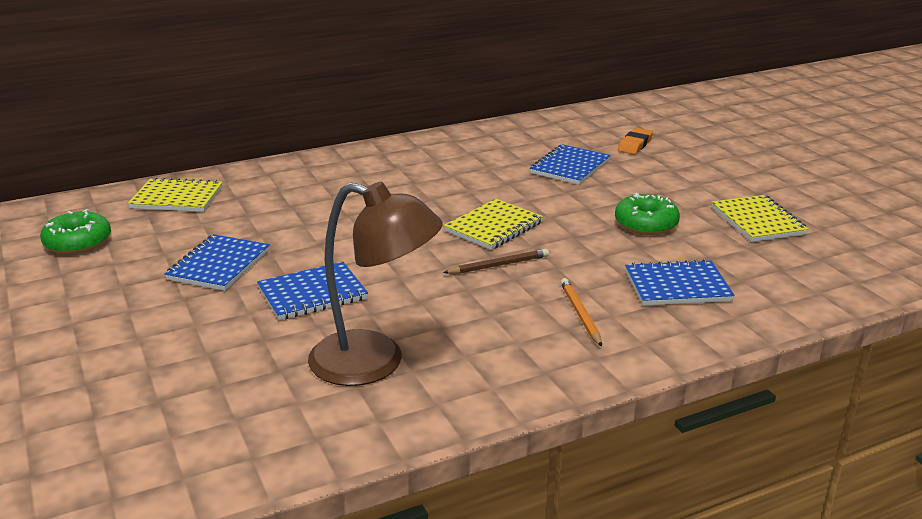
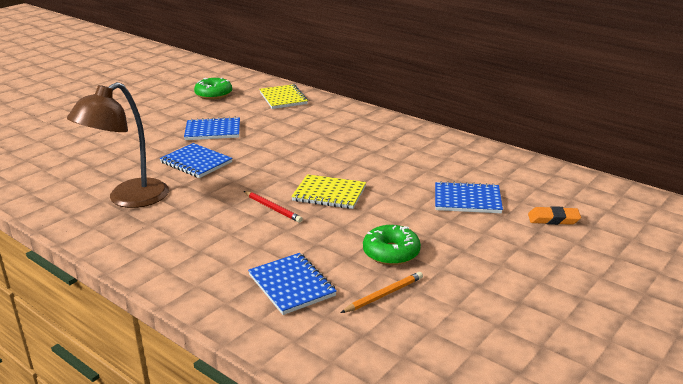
camera: 65 degrees right, 0 degrees up
brown lamp [308,182,443,386] -> brown lamp turned 45 degrees clockwise [67,82,169,208]
brown pencil [443,249,549,274] -> red pencil [244,191,303,223]
orange pencil [560,278,602,347] -> orange pencil moved to [341,272,423,313]
yellow notebook [711,195,808,242] -> none

